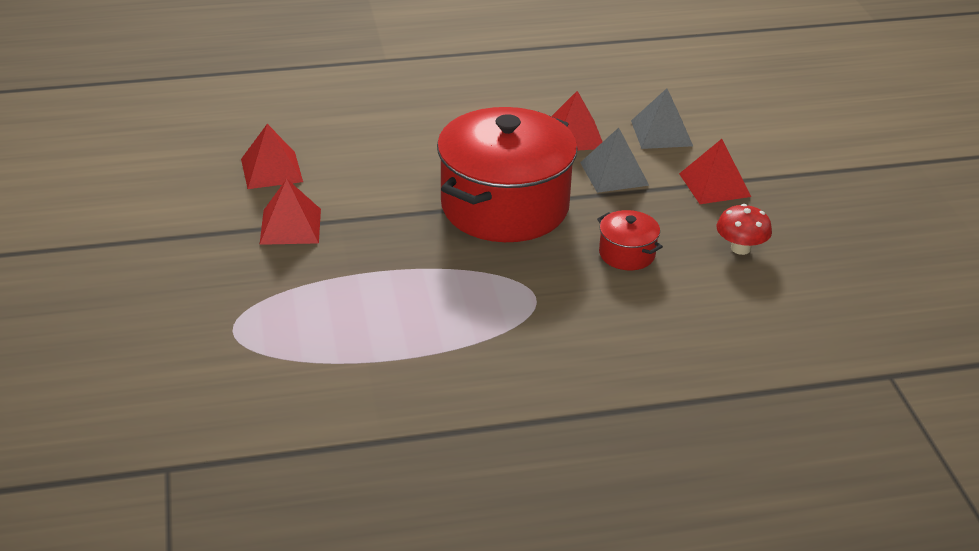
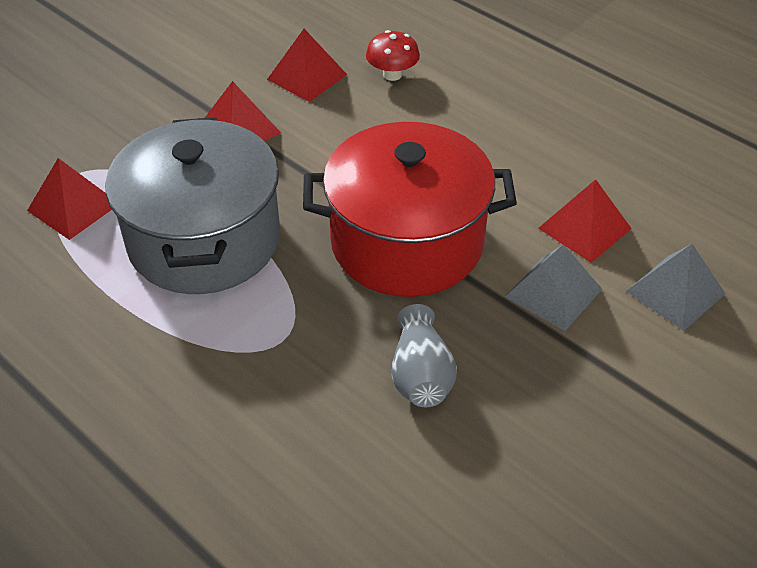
camera: 55 degrees right, 10 degrees up
red pot [597,210,663,270] -> grey vase [392,304,457,407]
red pyramid [679,139,751,204] -> red pyramid moved to [27,158,112,240]
red mushroom [716,204,772,255] -> red mushroom moved to [366,30,420,81]
none -> grey pot [105,117,280,294]

